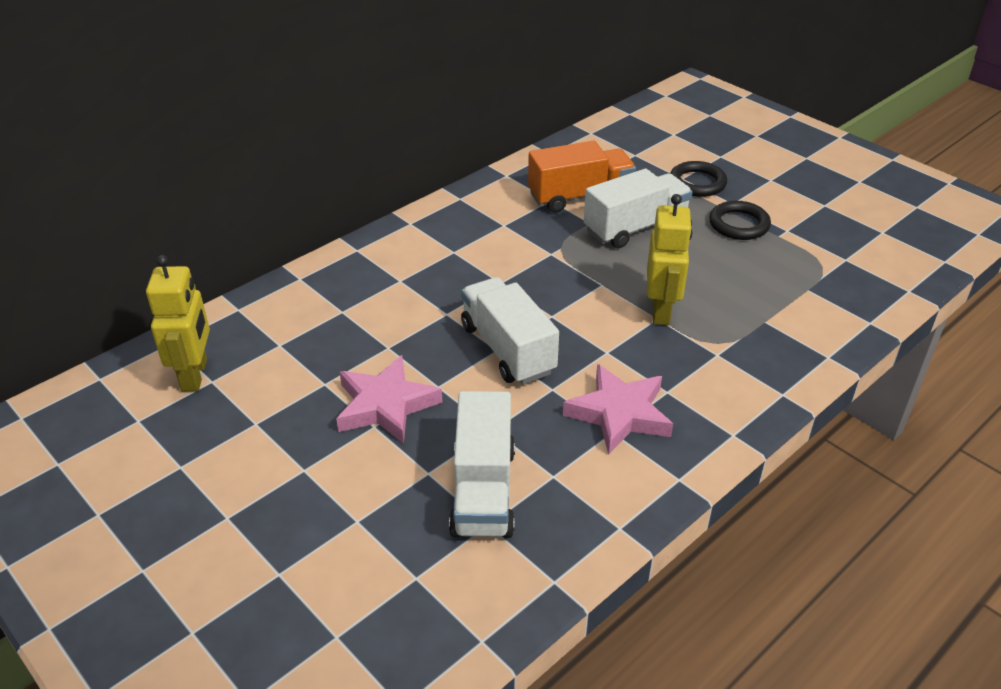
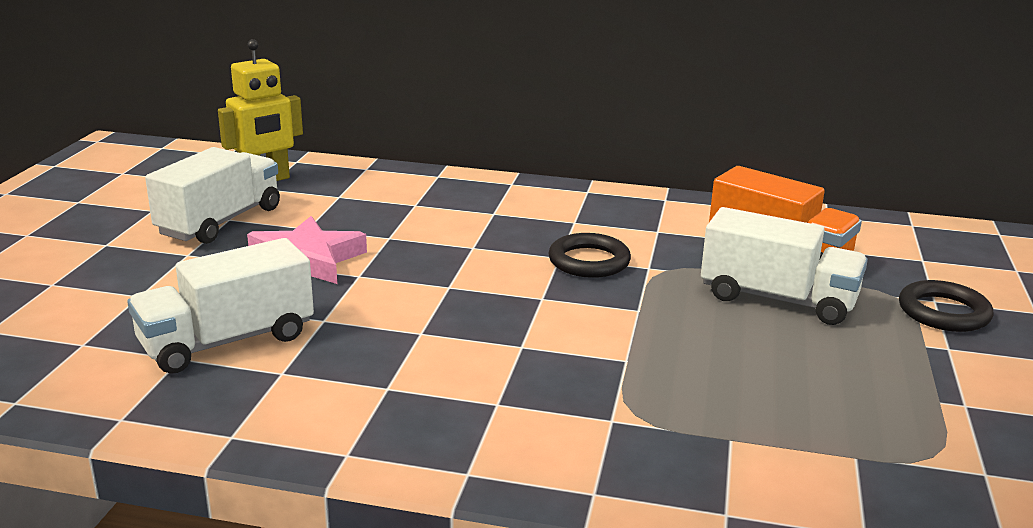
camera: 55 degrees right, 15 degrees down
white truck [461,277,559,384] -> white truck moved to [145,147,280,244]
pink star [563,364,673,455] -> none
yellow robot [647,194,693,325] -> none
black ring [709,201,771,240] -> black ring moved to [549,233,631,278]

